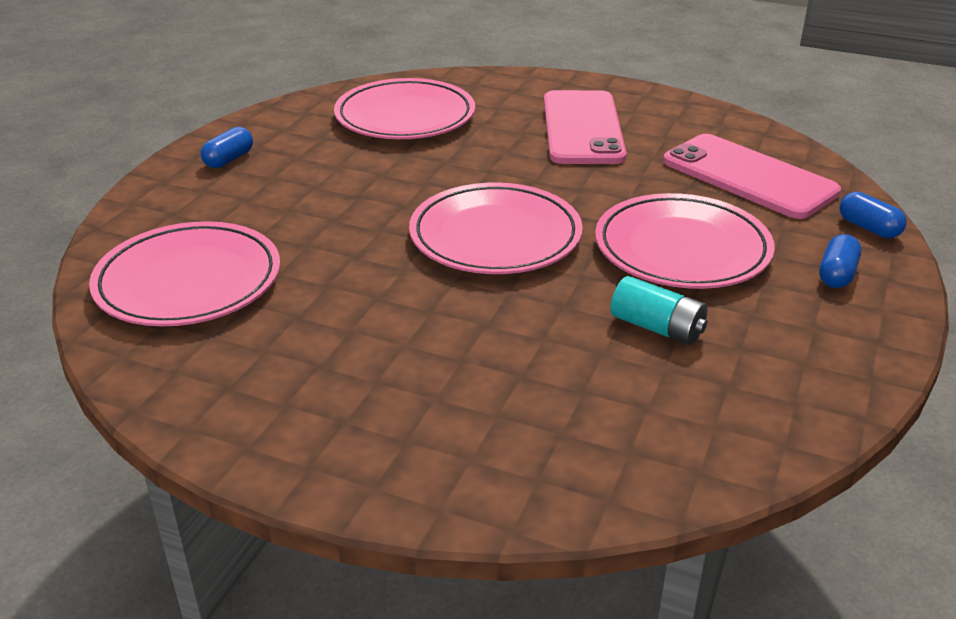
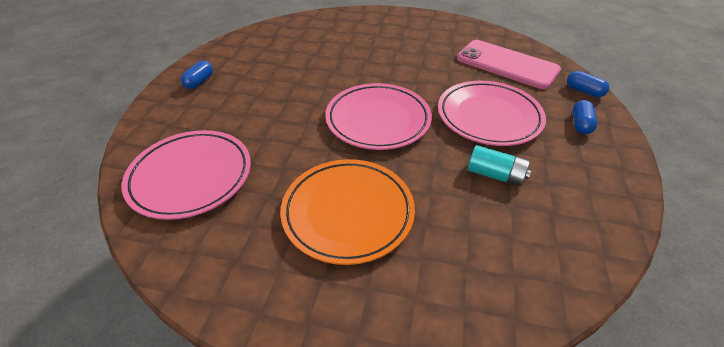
camera: 10 degrees left, 10 degrees up
pink plate [334,78,475,139] -> none
pink phone [544,90,626,164] -> none
none -> orange plate [280,159,415,265]

